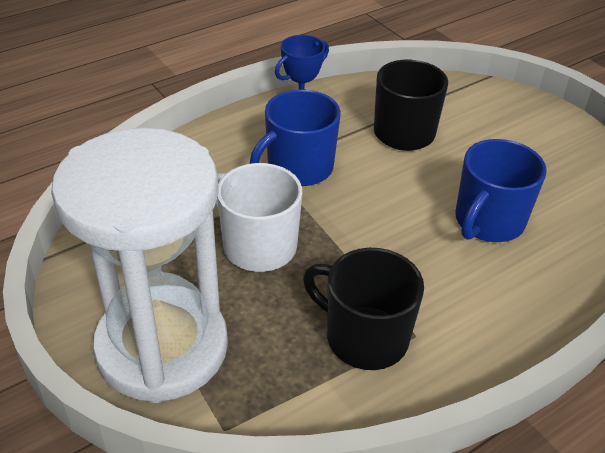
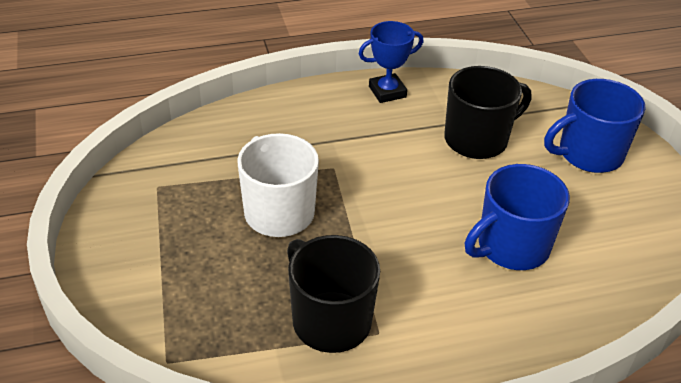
camera: 20 degrees right, 0 degrees up
white hourglass [51,128,228,403] -> none
blue mug [250,89,341,186] -> blue mug moved to [544,79,645,173]

